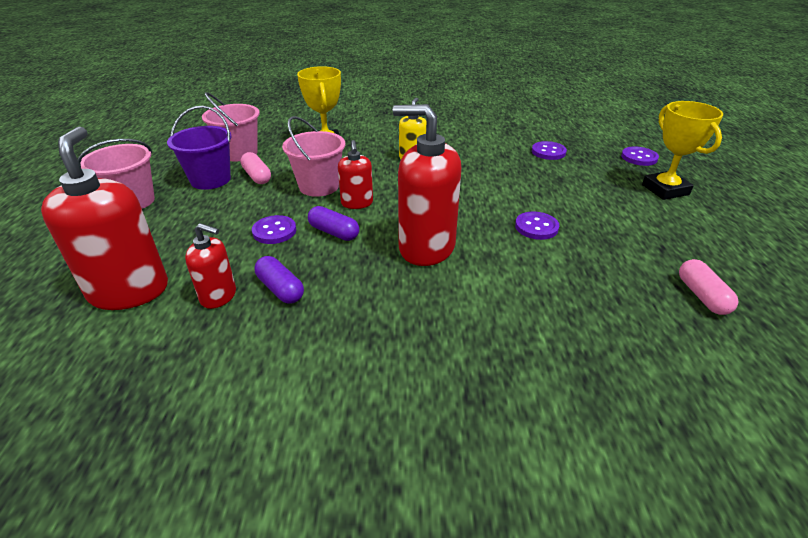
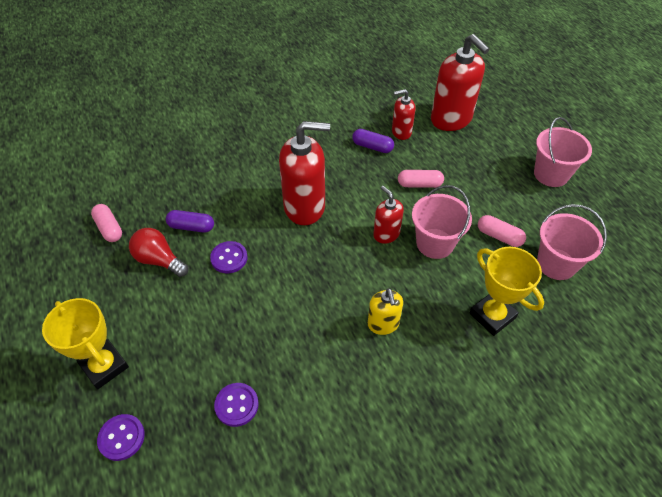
camera: 155 degrees right, 15 degrees up
purple bucket [167,106,232,190] -> none
purple button [252,215,296,244] -> pink capsule [398,170,444,188]
purple capsule [308,206,359,241] -> purple capsule moved to [166,210,214,233]
none -> red light bulb [129,228,188,277]

